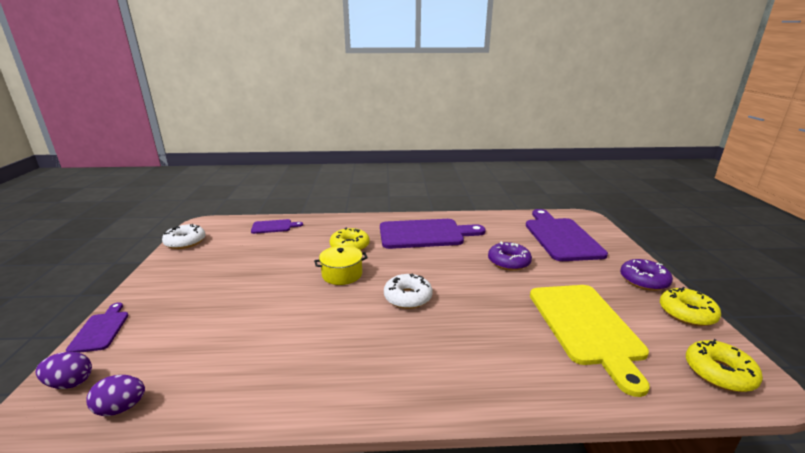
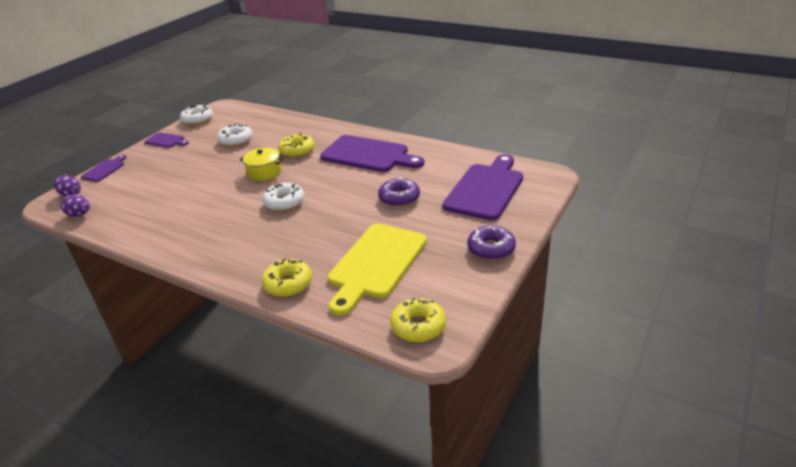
camera: 35 degrees right, 10 degrees up
purple cutting board [251,219,303,234] -> purple cutting board moved to [144,132,189,148]
yellow donut [660,287,721,326] -> yellow donut moved to [261,258,312,297]
none -> white donut [217,124,253,146]

